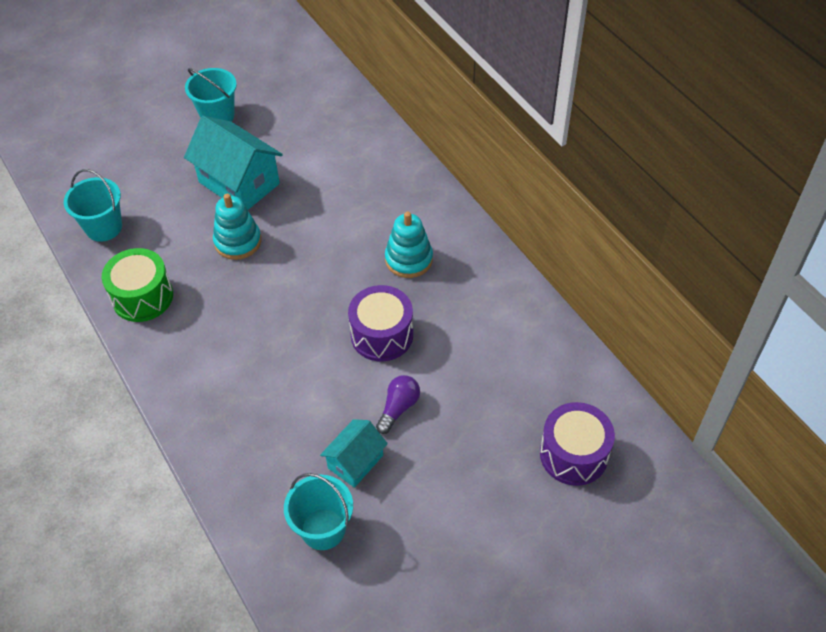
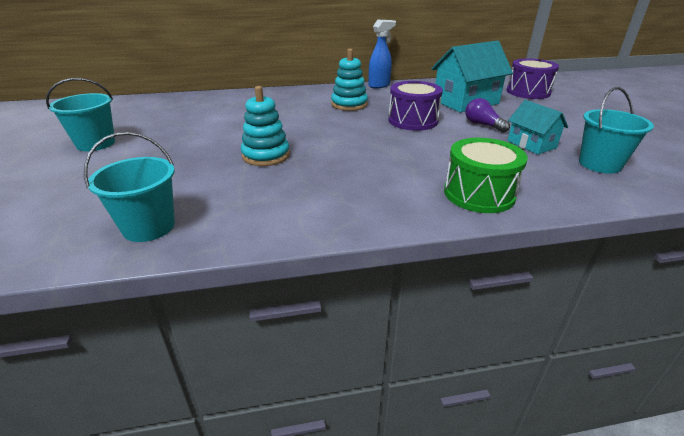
camera: 70 degrees left, 20 degrees down
green drum [102,248,173,322] -> green drum moved to [444,138,528,213]
turquoise house [184,116,283,210] -> turquoise house moved to [431,41,513,112]
none -> blue spray bottle [369,20,396,88]

